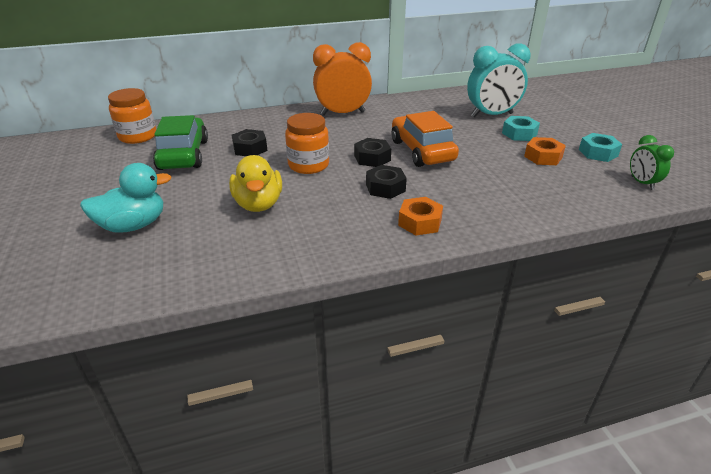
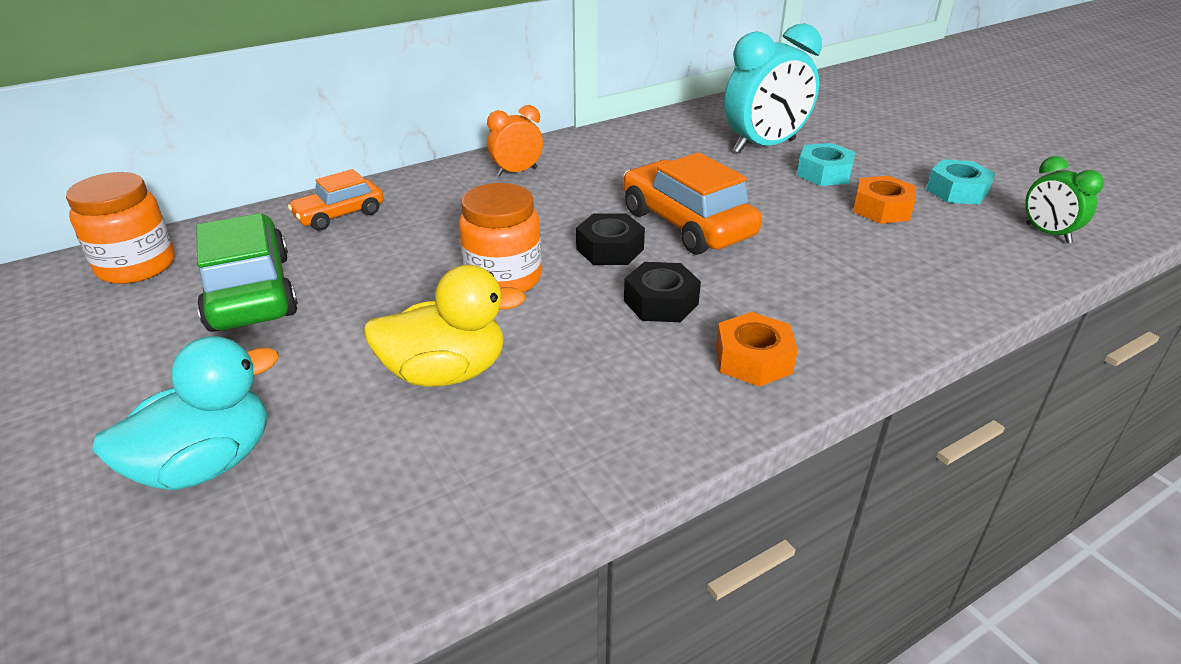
camera: 15 degrees left, 0 degrees up
yellow duck [229,155,282,212] -> yellow duck turned 75 degrees counterclockwise [363,265,526,387]
black nut [232,129,267,156] -> none
orange clock [313,42,372,116] -> orange clock [487,105,543,176], size x0.54
none -> orange car [288,169,384,231]

